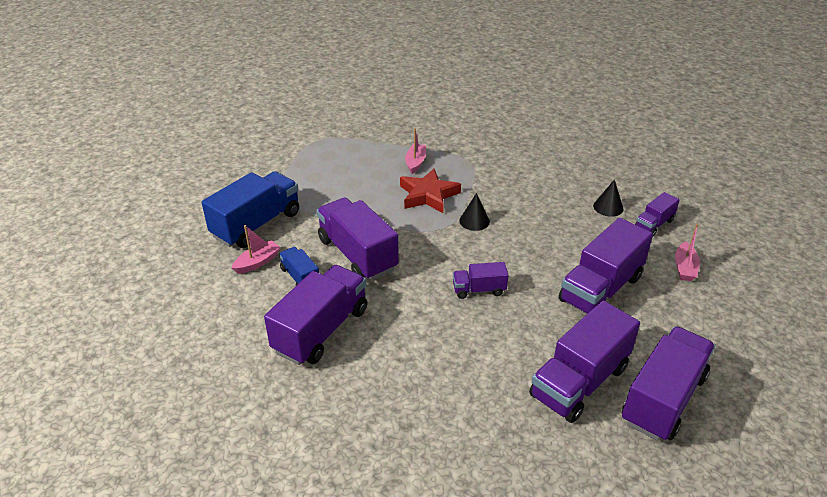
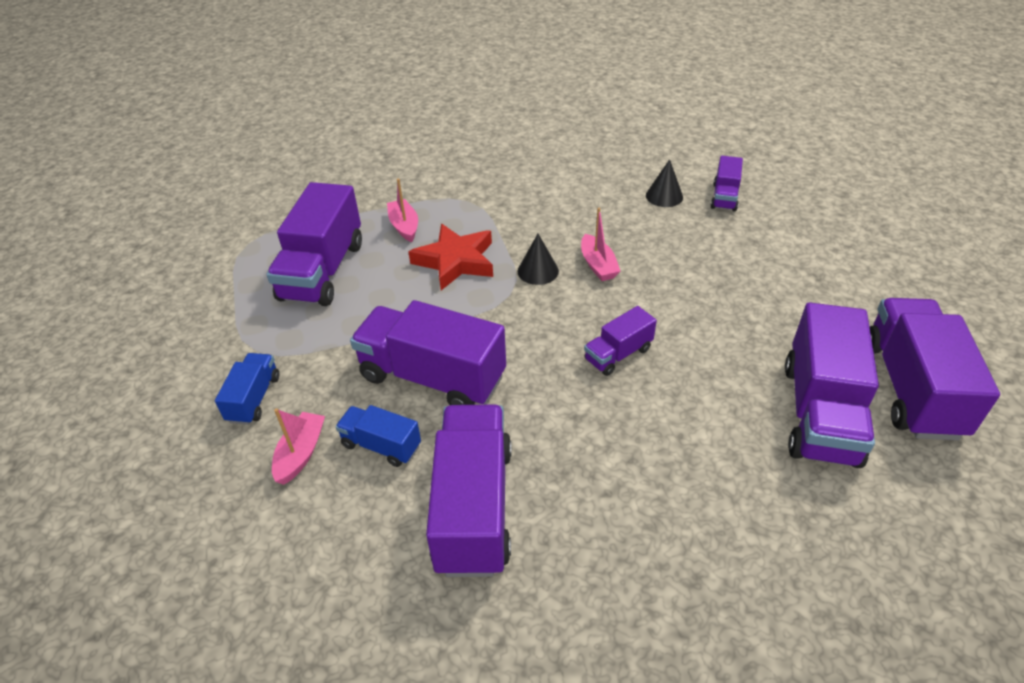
camera: 30 degrees left, 5 degrees up
blue truck [202,171,299,248] -> blue truck [215,353,279,425], size x0.51
purple truck [559,218,653,314] -> purple truck moved to [266,182,362,306]
pink boat [675,224,700,281] -> pink boat moved to [581,208,620,281]

